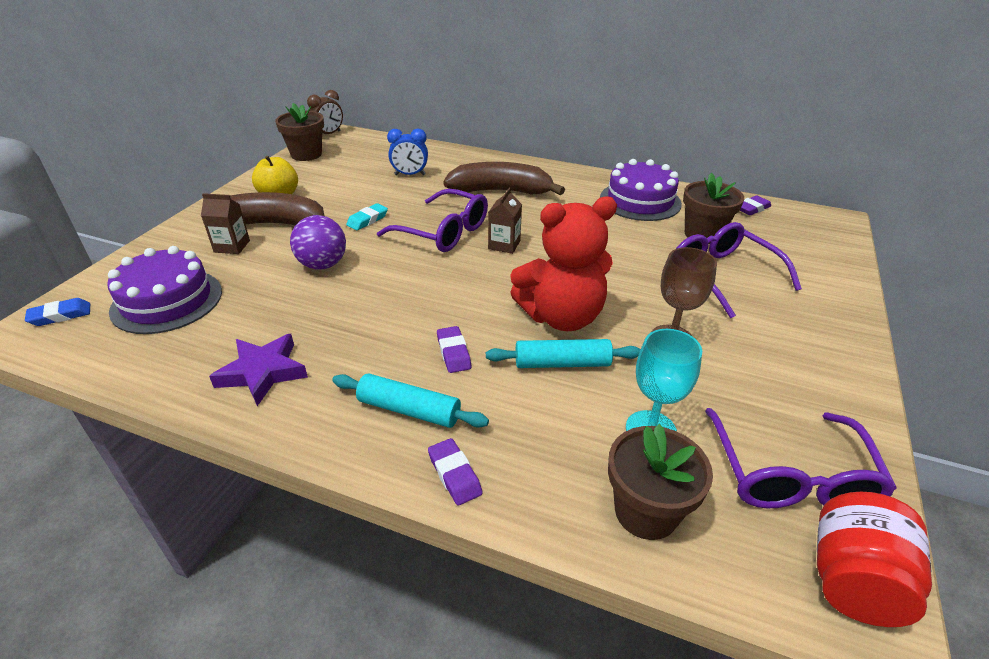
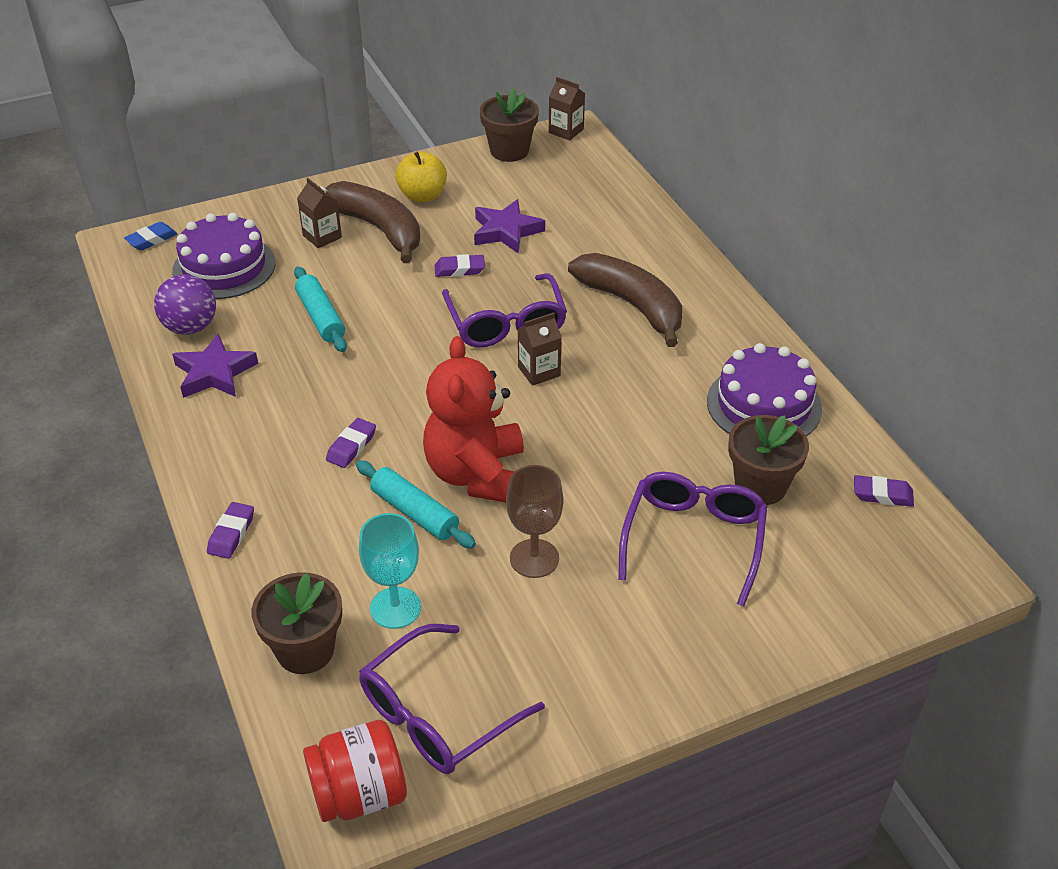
camera: 45 degrees right, 5 degrees up
blue eraser [25,298,90,326] -> blue eraser turned 60 degrees counterclockwise [124,222,177,250]
purple ball [290,215,346,270] -> purple ball moved to [154,274,216,335]
brown clock [307,90,343,134] -> brown carton [549,77,585,141]
turquoise rolling pin [332,373,489,428] -> turquoise rolling pin moved to [294,267,347,352]
turquoise eraser [346,203,388,231] -> purple eraser [434,254,485,277]
blue clock [387,129,428,175] -> none
red teddy bear [510,196,617,331] -> red teddy bear turned 60 degrees clockwise [423,336,524,503]
none -> purple star [474,199,545,254]

